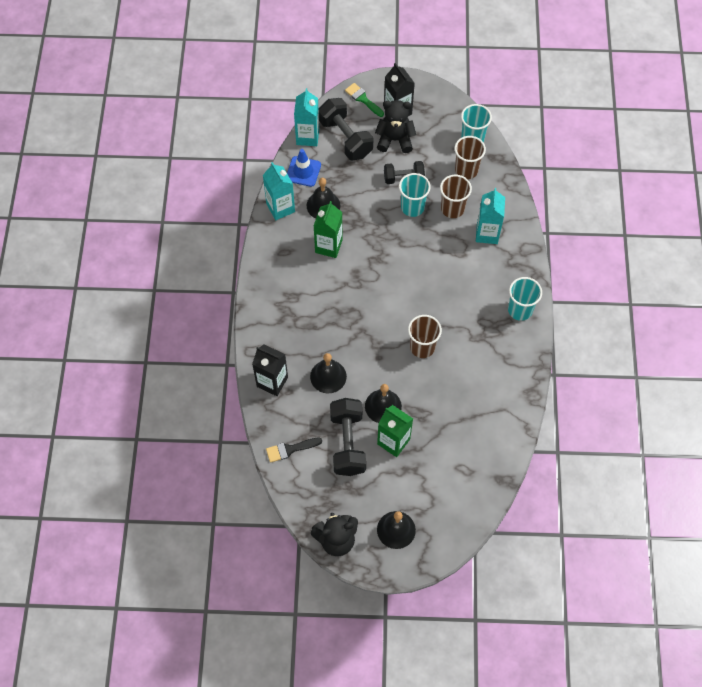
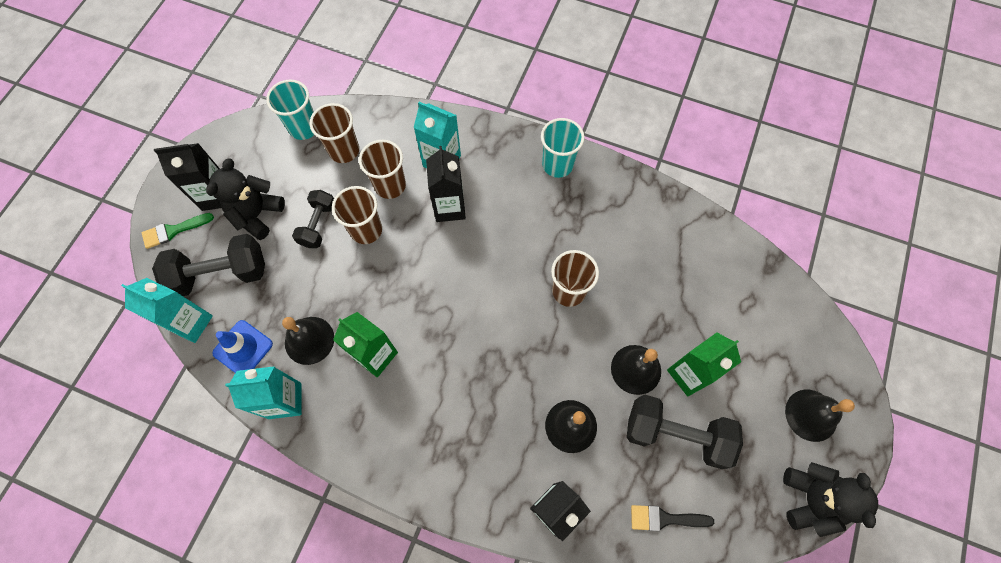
camera: 70 degrees left, 5 degrees up
black brush [266,437,322,463] -> black brush turned 90 degrees clockwise [631,505,714,531]
turquoise cup [399,173,431,217] -> brown cup [332,186,382,244]
none -> black carton [426,146,466,222]

